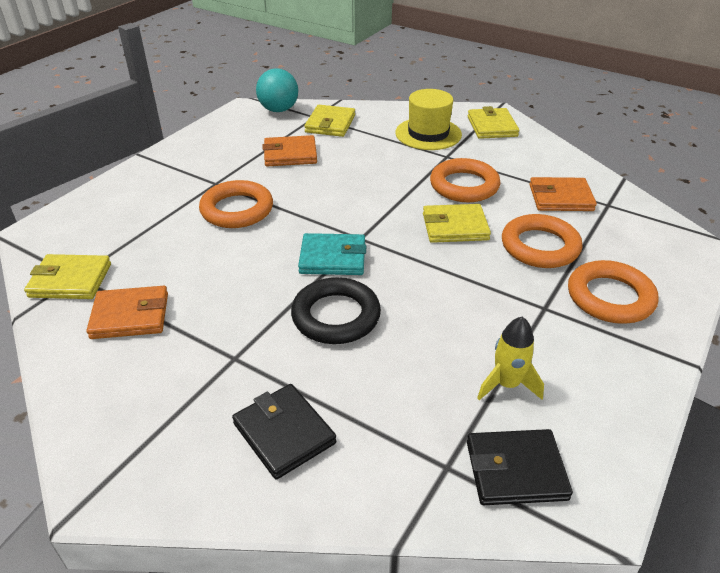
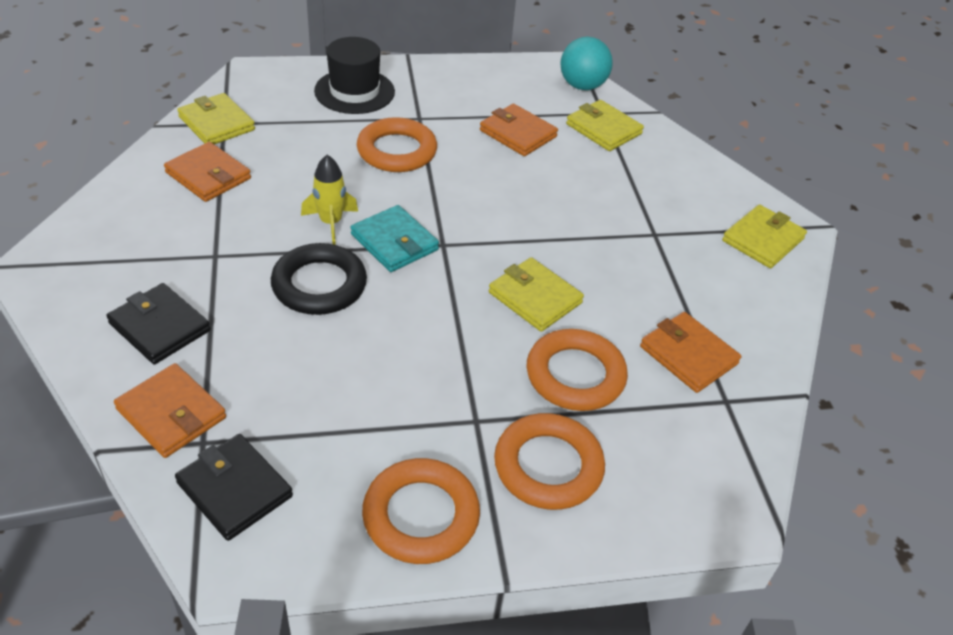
camera: 45 degrees right, 5 degrees up
black wallet [232,384,336,480] -> black wallet turned 60 degrees counterclockwise [106,283,211,364]
yellow wallet [304,105,355,137] -> yellow wallet turned 75 degrees clockwise [566,100,644,151]
yellow hat [395,89,462,150] -> none
orange ring [430,158,500,202] -> orange ring moved to [362,458,480,564]
yellow rocket [477,316,544,400] -> yellow rocket moved to [301,155,358,245]
none -> orange wallet [114,363,226,458]
none -> black hat [314,37,395,114]

